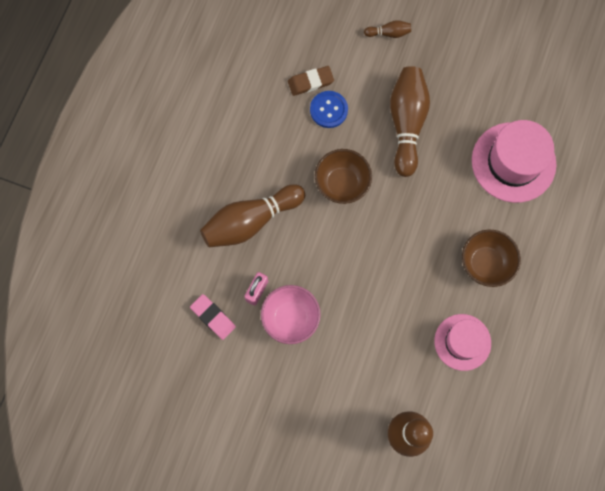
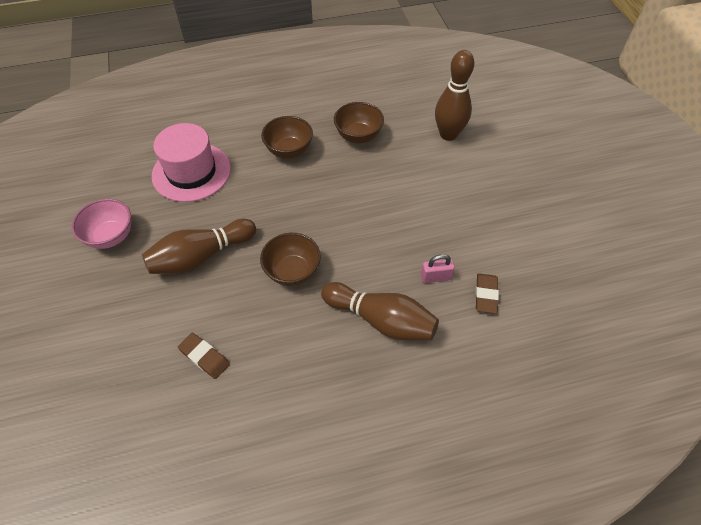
camera: 125 degrees left, 20 degrees down
pink eraser [190,294,236,340] -> brown eraser [476,273,499,314]
pink bowl [261,285,321,344] -> pink bowl moved to [72,199,131,249]
blue button [310,91,348,128] -> none
brown bowling pin [364,20,411,38] -> none
pink hat [434,314,491,371] -> brown bowl [334,102,384,143]

